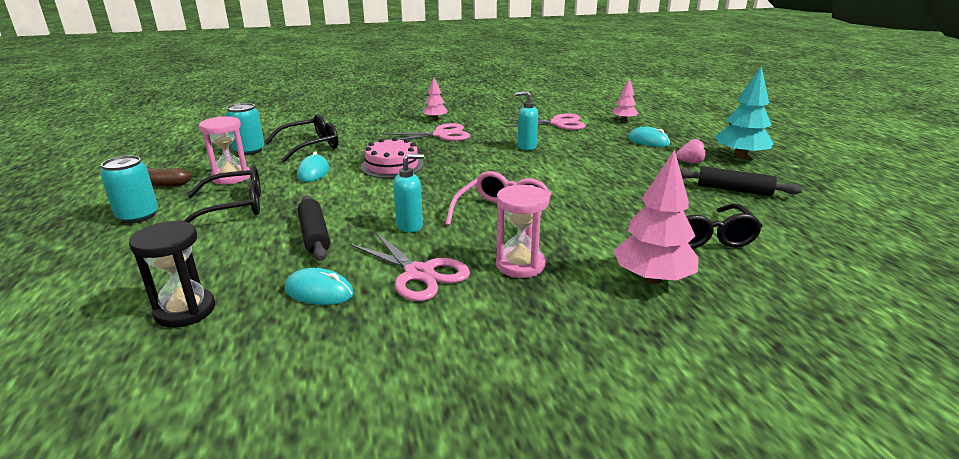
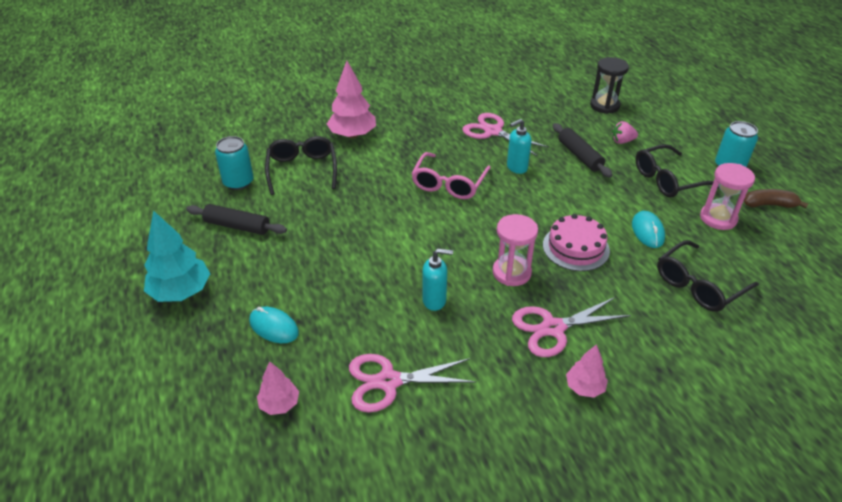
camera: 175 degrees right, 15 degrees up
turquoise can [225,103,265,155] -> turquoise can moved to [215,136,254,190]
turquoise mouse [285,268,354,305] -> none
pink hourglass [496,185,549,278] -> pink hourglass moved to [493,214,538,286]
pink strawberry [676,139,706,164] -> pink strawberry moved to [612,121,638,144]

